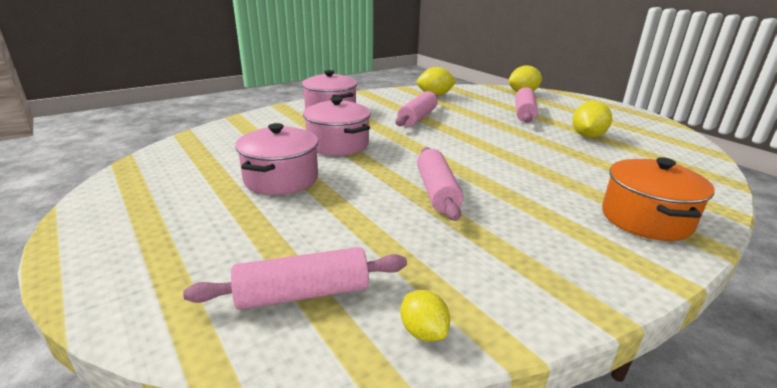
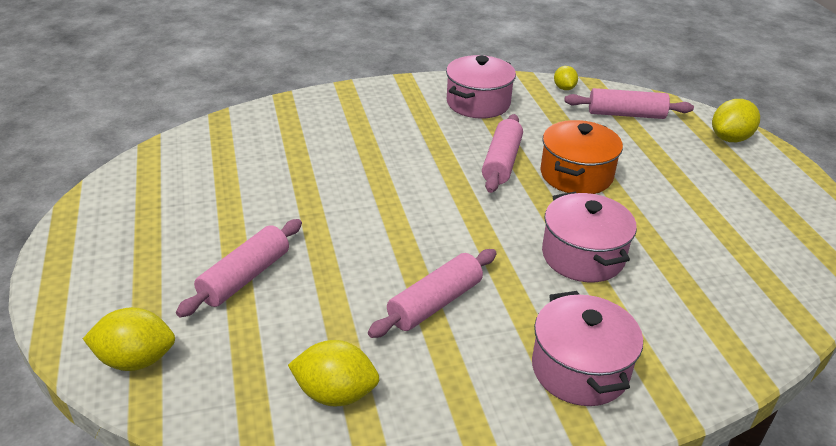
camera: 160 degrees left, 10 degrees up
pink pot [235,123,318,195] -> pink pot moved to [446,55,516,118]
yellow lemon [572,101,612,138] -> yellow lemon moved to [712,99,760,142]
orange pot [602,157,715,241] -> orange pot moved to [540,120,623,194]

